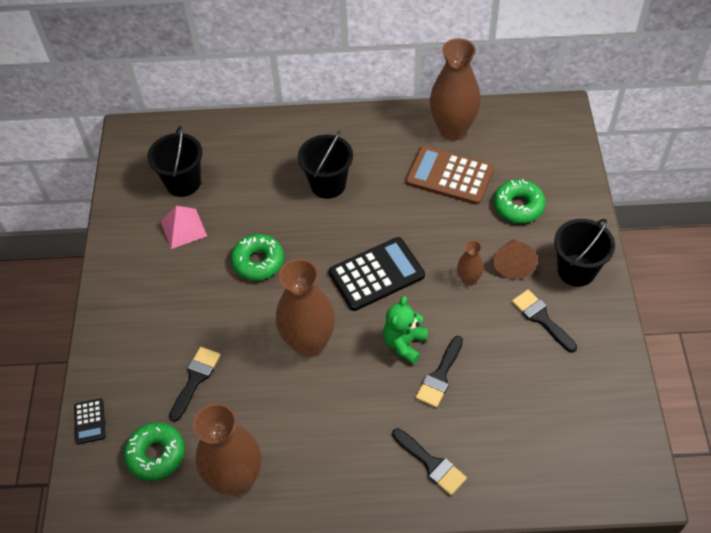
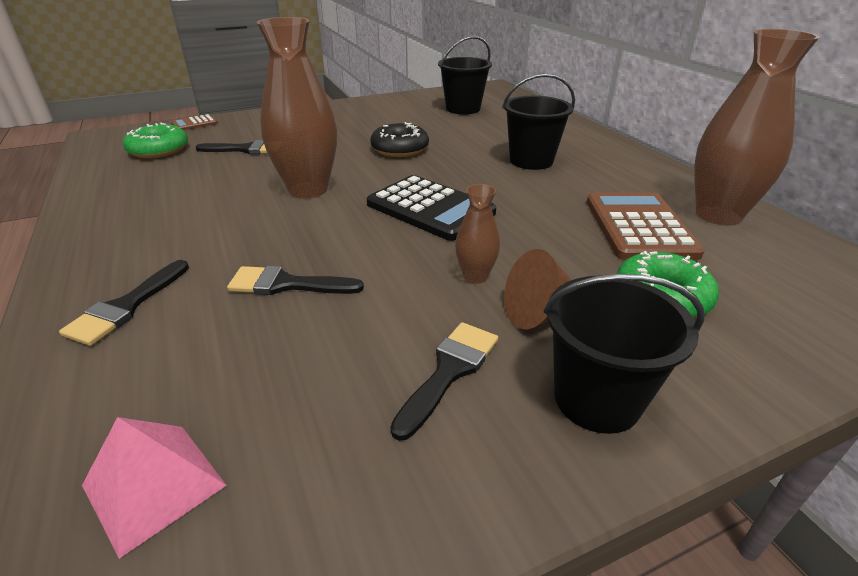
camera: 65 degrees right, 20 degrees down
black calculator [74,398,106,444] -> brown calculator [171,114,218,130]
pink pyramid [161,206,207,249] -> pink pyramid moved to [82,417,227,559]
brown vase [193,403,261,496] -> none
green donut [231,234,284,280] -> black donut [370,122,429,157]
green teddy bear [383,296,428,364] -> none

